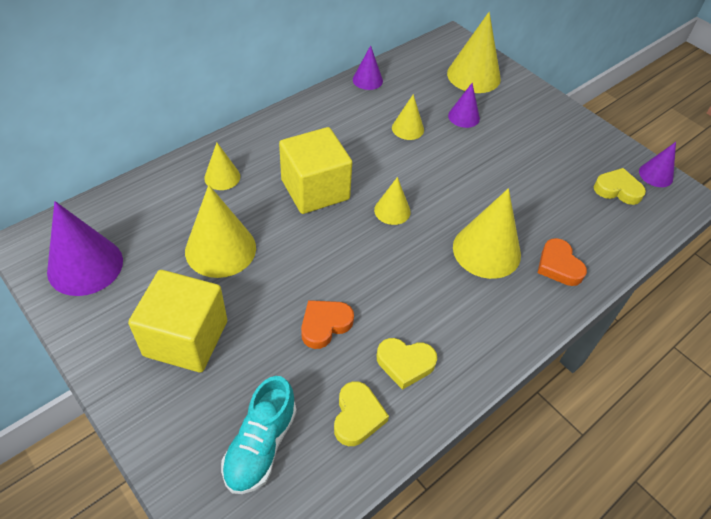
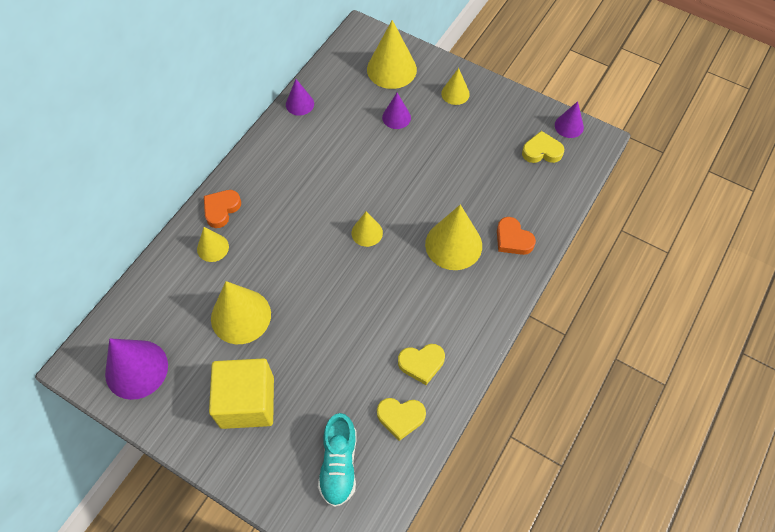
camera: 15 degrees left, 10 degrees up
yellow cube [279,127,352,214] -> none
orange heart [301,300,354,349] -> orange heart moved to [204,190,241,228]
yellow heart [334,381,389,446] -> yellow heart turned 105 degrees clockwise [377,398,426,441]
yellow cone [392,94,424,140] -> yellow cone moved to [441,68,470,105]

